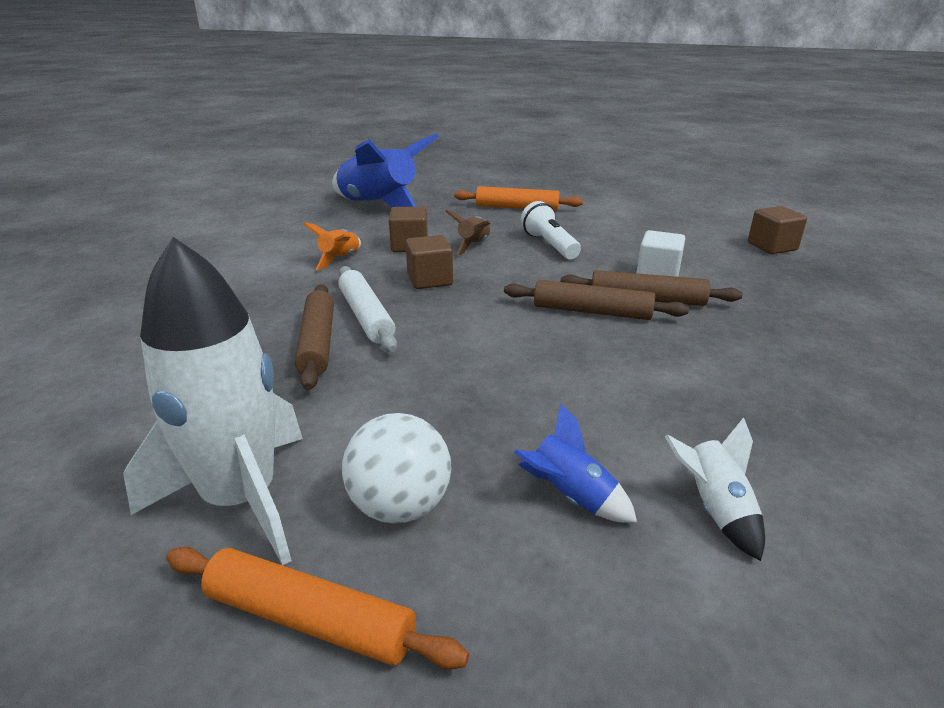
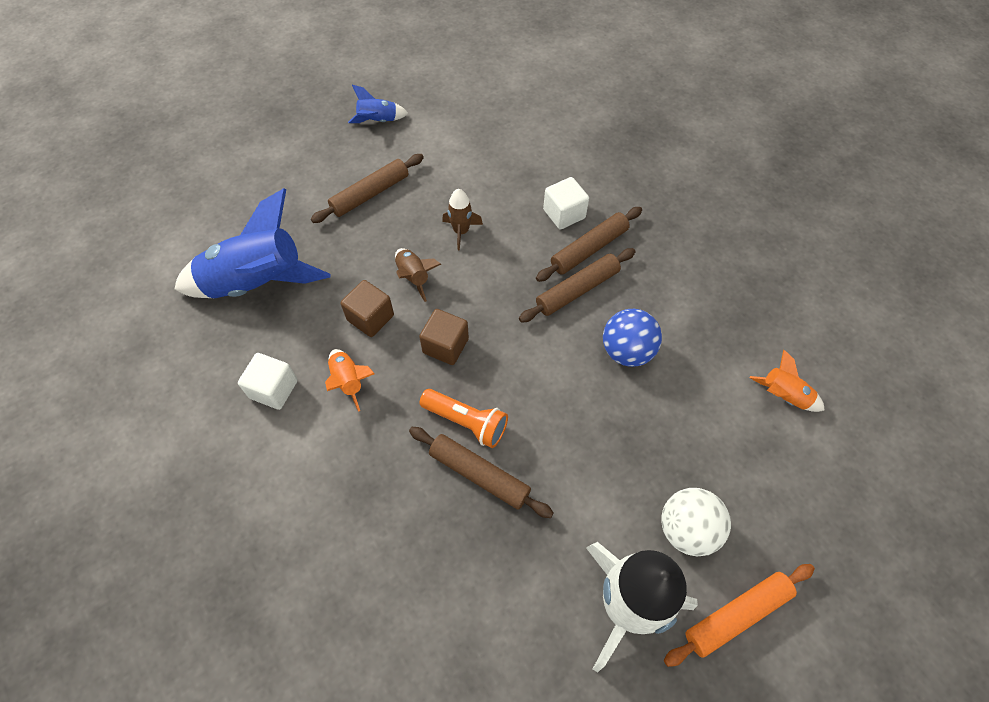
camera: 50 degrees left, 30 degrees up
white rolling pin [338,266,397,352] -> orange flashlight [419,389,508,448]
orange rolling pin [454,186,583,211] -> brown rolling pin [311,154,424,223]
blue rocket [514,403,637,523] -> blue rocket moved to [348,85,408,123]
white flashlight [521,201,581,259] -> brown rocket [442,189,483,250]
white rocket [665,418,765,561] -> orange rocket [749,349,825,412]
brown cube [748,206,807,254] -> none
none -> white cube [238,353,298,410]
none -> blue ball [603,309,662,367]

